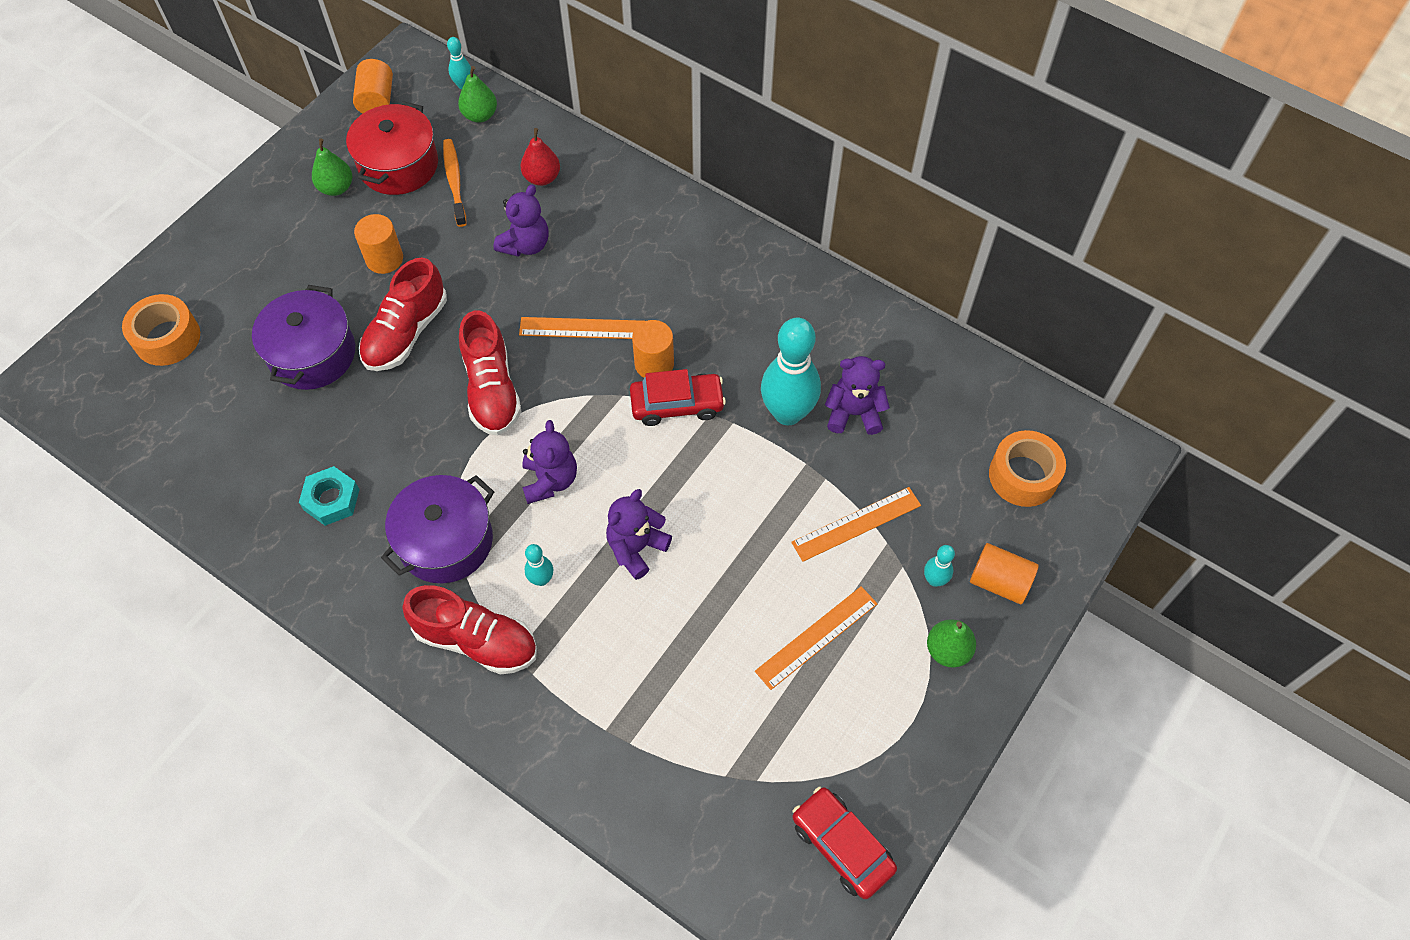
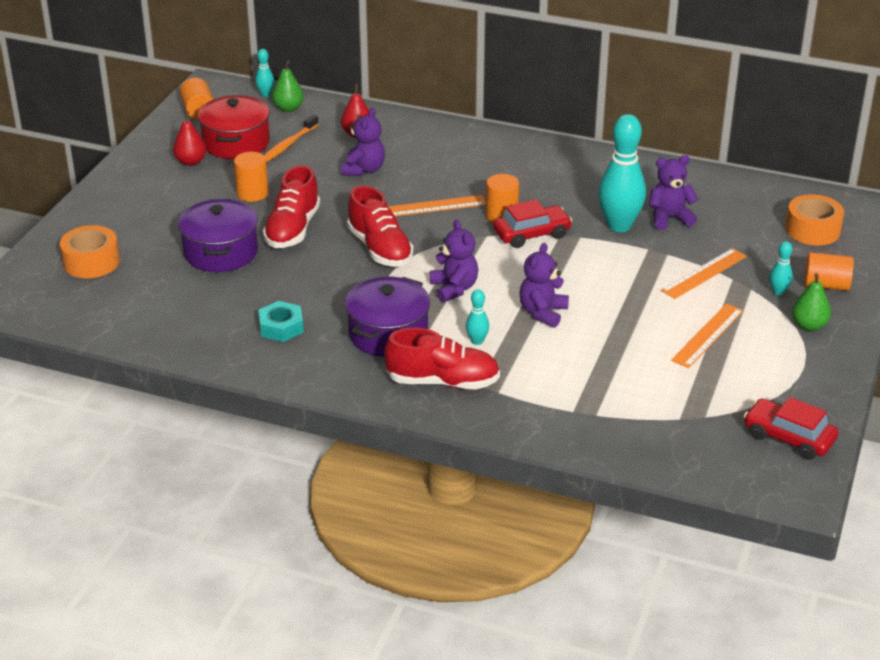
camera: 15 degrees left, 25 degrees down
green pear [312,138,352,196] -> red pear [173,111,206,166]
orange toothbrush [443,139,467,227] -> orange toothbrush turned 120 degrees counterclockwise [264,115,319,163]

